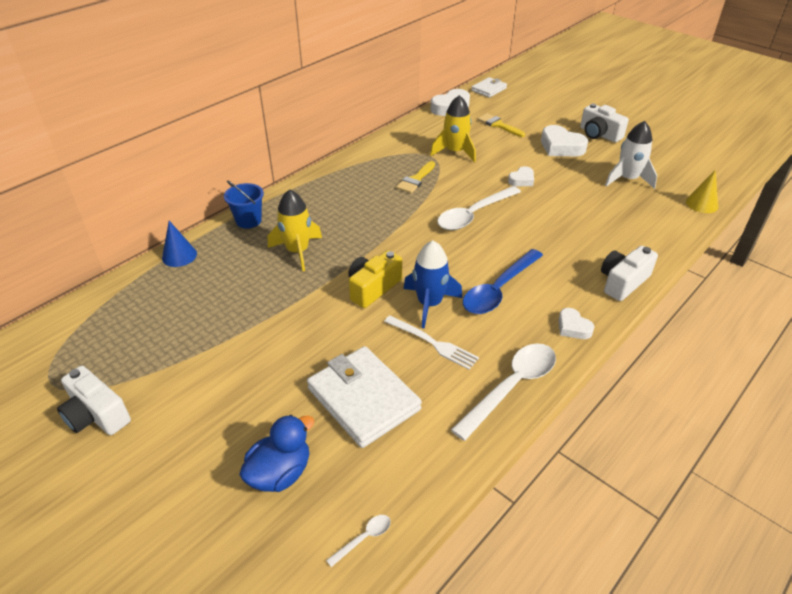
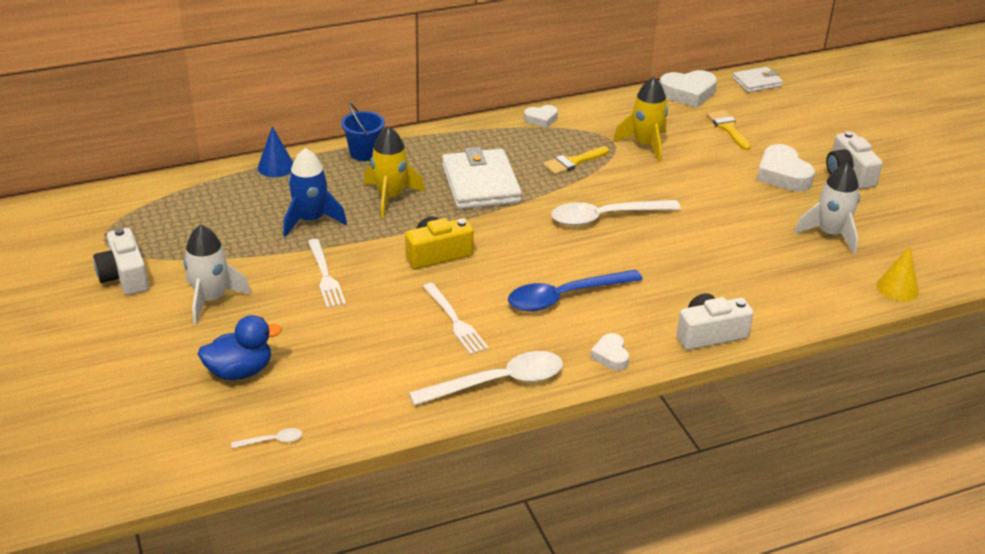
camera: 25 degrees right, 5 degrees down
white wallet [307,346,422,448] -> white wallet moved to [442,147,522,209]
blue rocket [403,240,462,329] -> blue rocket moved to [283,148,347,237]
white heart [508,166,534,186] -> white heart moved to [524,105,558,128]
none -> white rocket [184,224,251,325]
none -> white fork [308,239,346,308]

